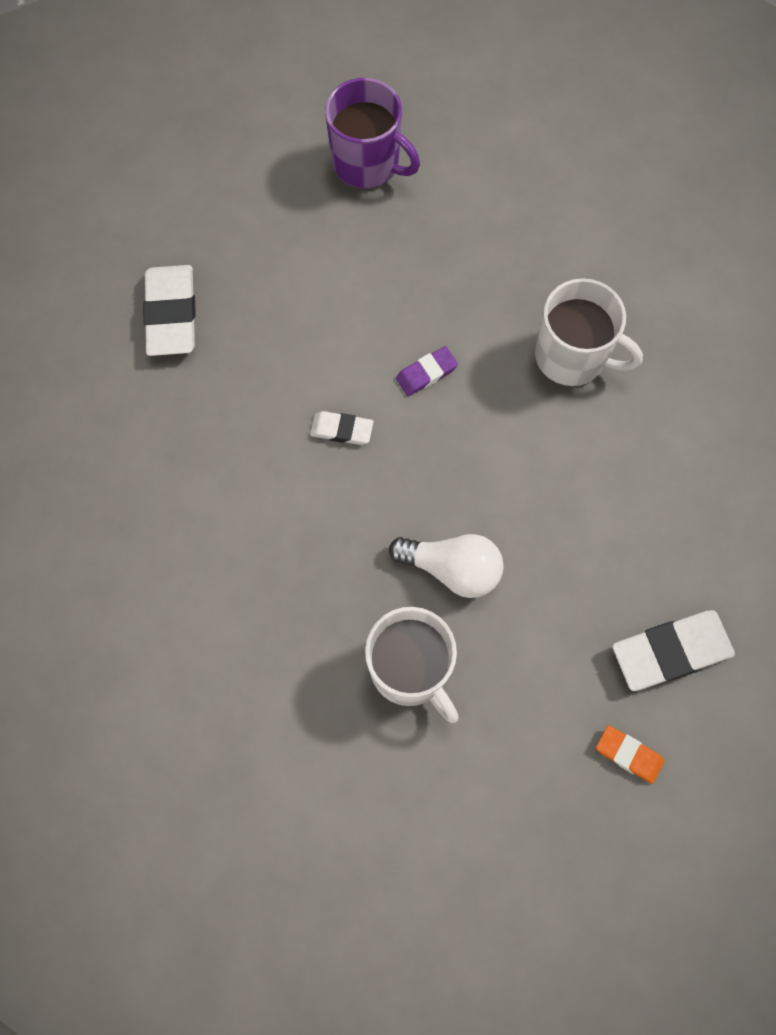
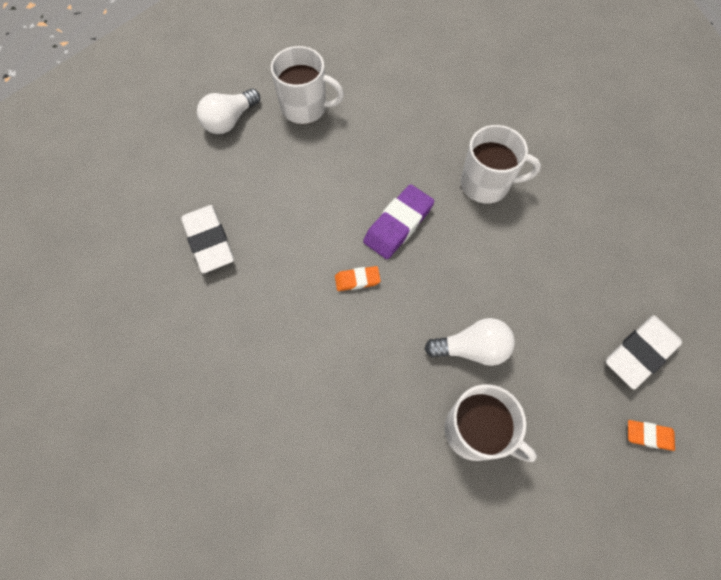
camera: 20 degrees left, 5 degrees down
white eraser [310,411,373,445] -> orange eraser [335,266,381,291]
purple mug [325,78,420,189] -> white mug [271,46,344,124]
purple eraser [396,346,458,396] -> purple eraser [363,184,434,259], size x1.84
none -> white light bulb [197,89,260,134]

